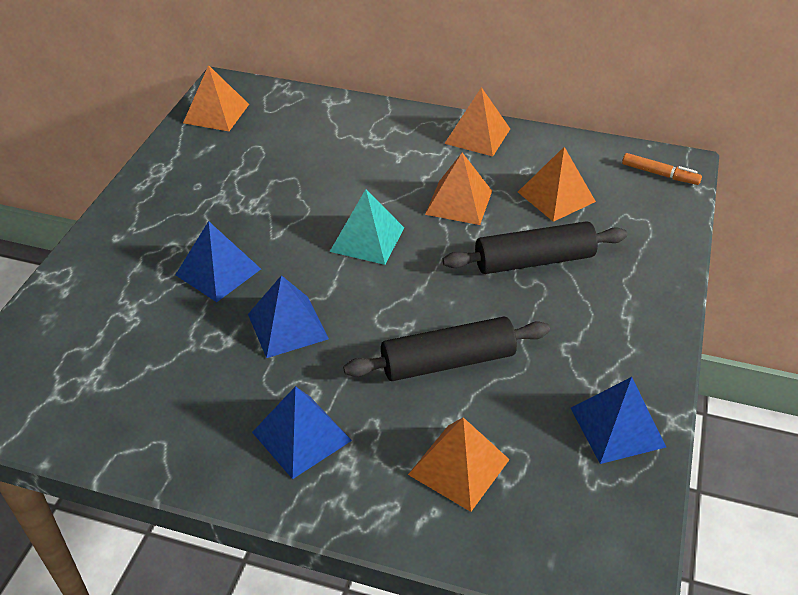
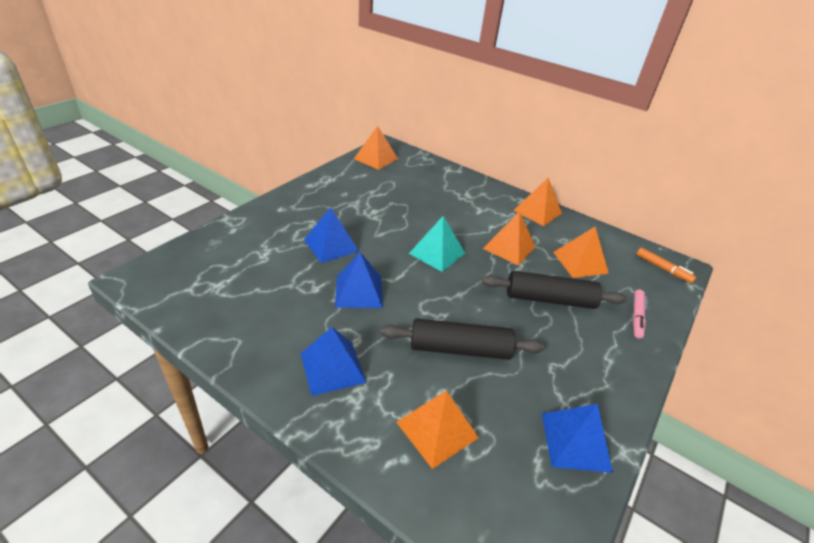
camera: 15 degrees right, 5 degrees down
none -> pink marker [633,290,646,338]

